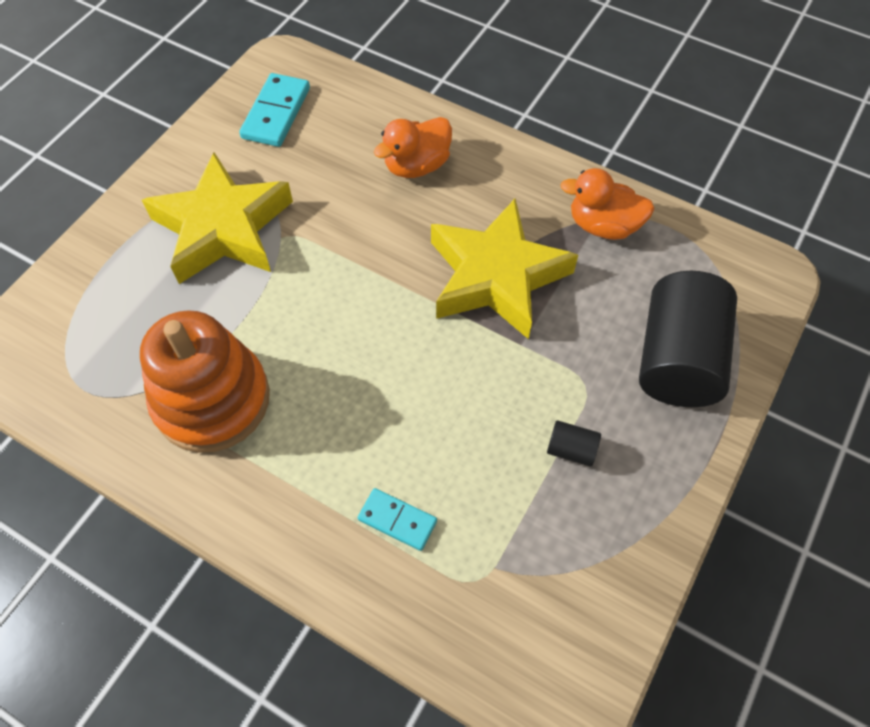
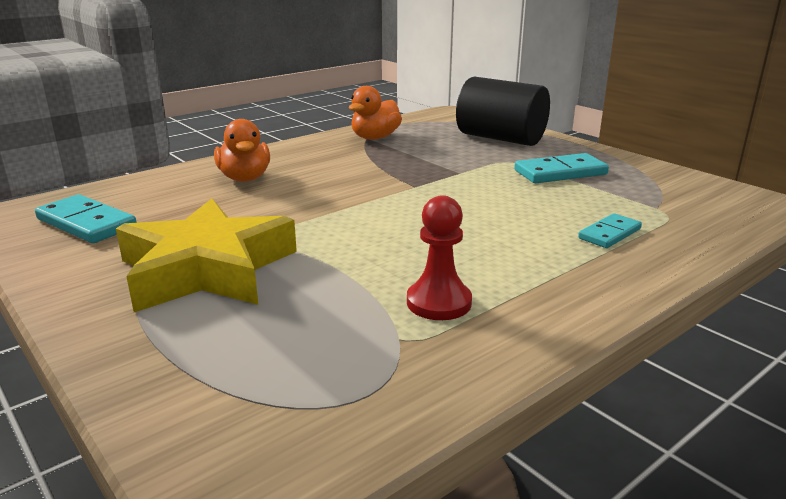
camera: 70 degrees left, 35 degrees down
orange stacking toy [140,310,270,453] -> red pawn [407,195,472,320]
yellow star [431,198,578,339] -> none
black cylinder [547,420,601,467] -> turquoise domino [515,153,609,183]

